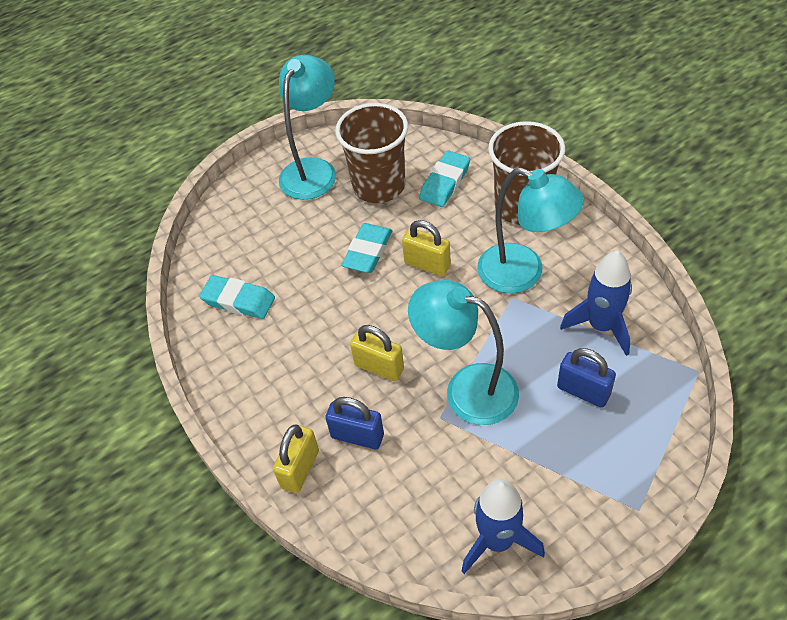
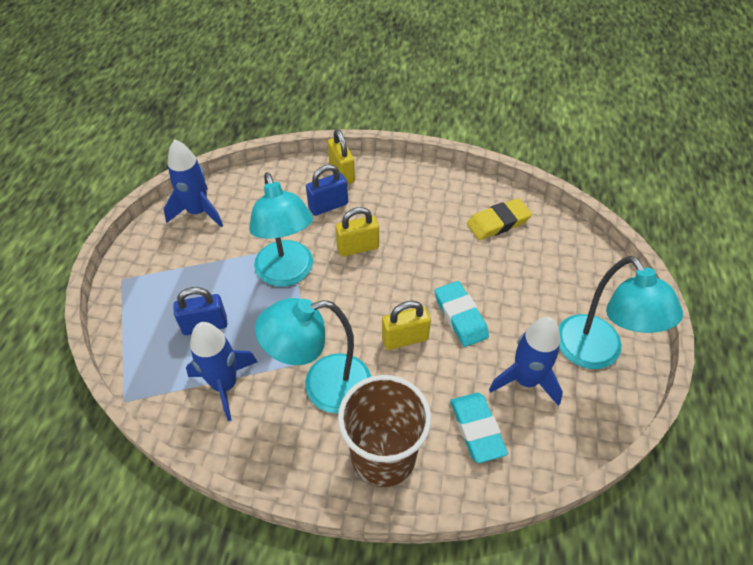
camera: 130 degrees right, 0 degrees up
turquoise eraser [199,275,275,319] -> yellow eraser [467,198,532,240]
brown cup [335,103,408,203] -> blue rocket [489,317,563,406]
turquoise lamp [408,280,519,425] -> turquoise lamp turned 90 degrees clockwise [249,172,313,287]

